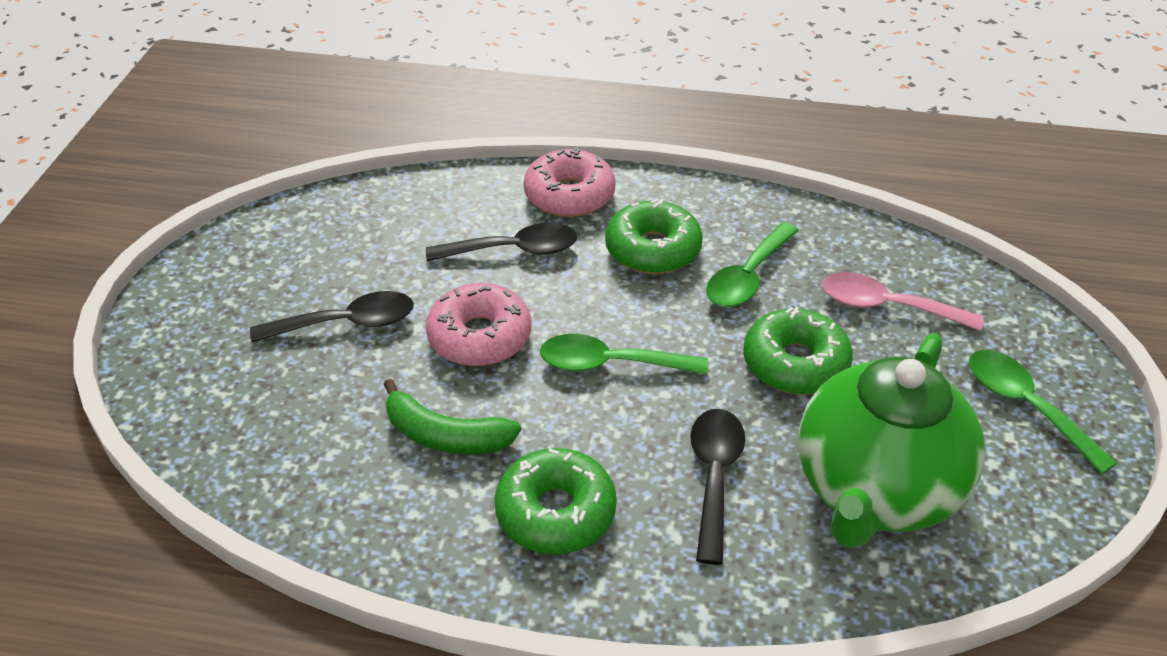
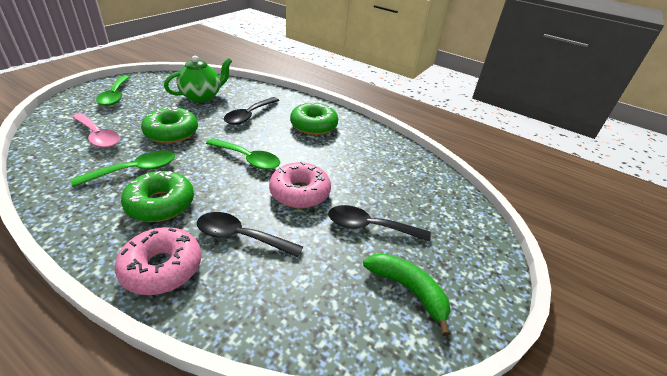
camera: 160 degrees left, 5 degrees down
green banana [384,379,521,455] -> green banana moved to [363,253,451,336]
green teapot [798,333,985,548] -> green teapot [164,56,232,102], size x0.62

